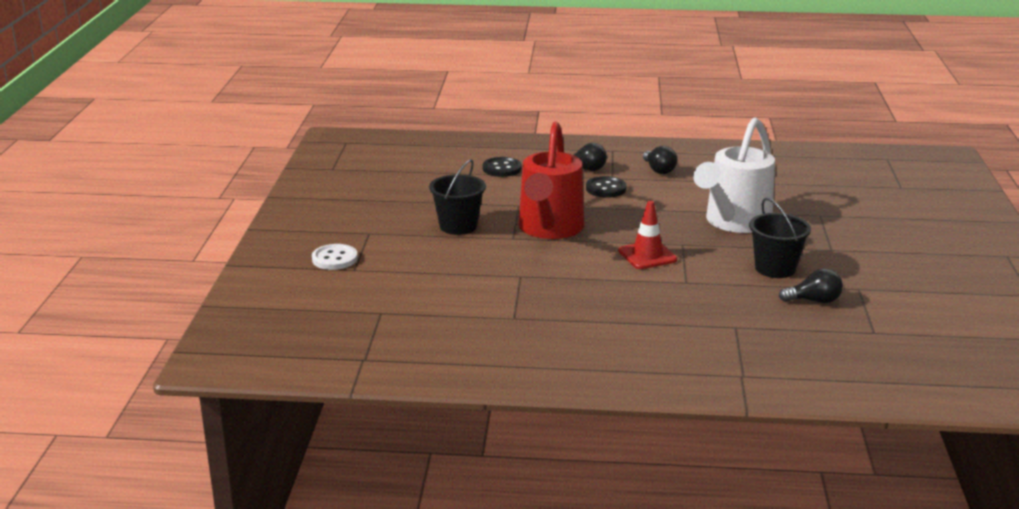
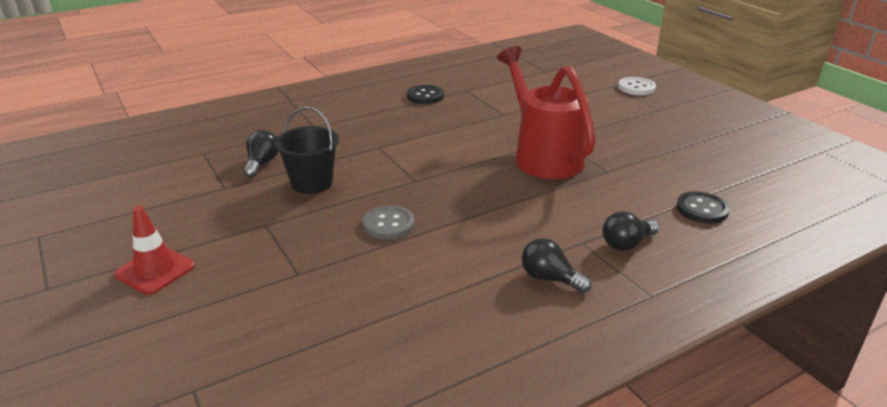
camera: 145 degrees right, 5 degrees up
black bucket [429,159,486,235] -> none
black button [586,176,626,198] -> black button moved to [407,85,444,104]
red traffic cone [618,201,677,269] -> red traffic cone moved to [114,206,195,295]
white watering can [693,117,775,233] -> grey button [363,205,415,240]
black light bulb [779,268,843,303] -> black light bulb turned 135 degrees clockwise [244,130,279,178]

